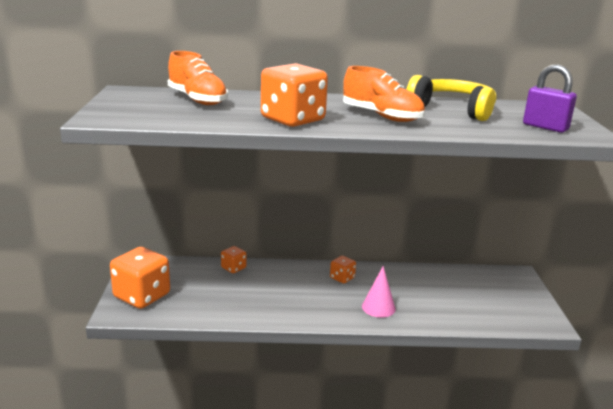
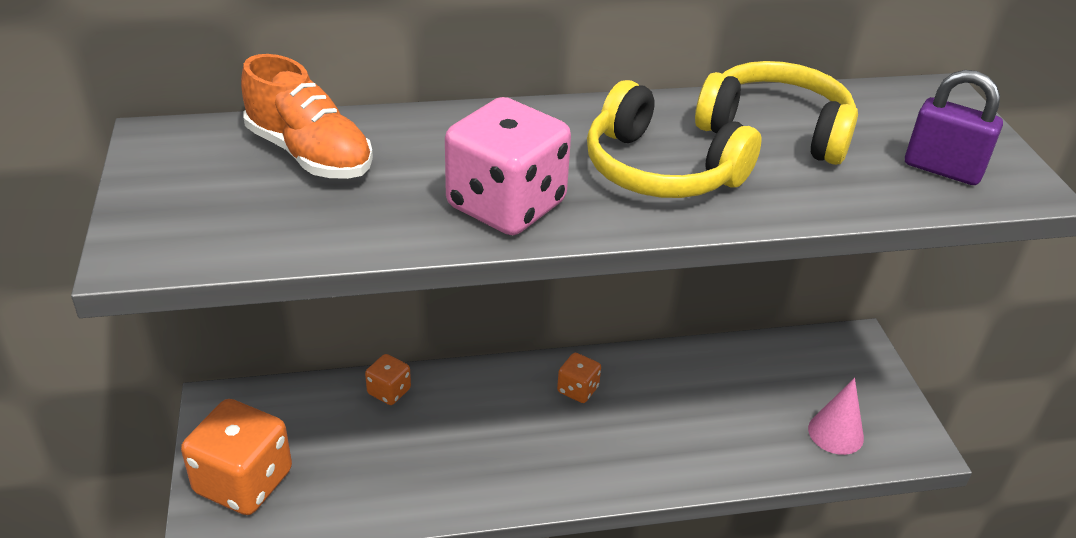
camera: 10 degrees left, 15 degrees up
orange dice [261,63,328,127] -> pink dice [445,97,571,235]
orange shoe [343,66,425,122] -> yellow headphones [587,80,761,198]
pink cone [362,266,396,318] -> pink cone moved to [808,378,864,455]

